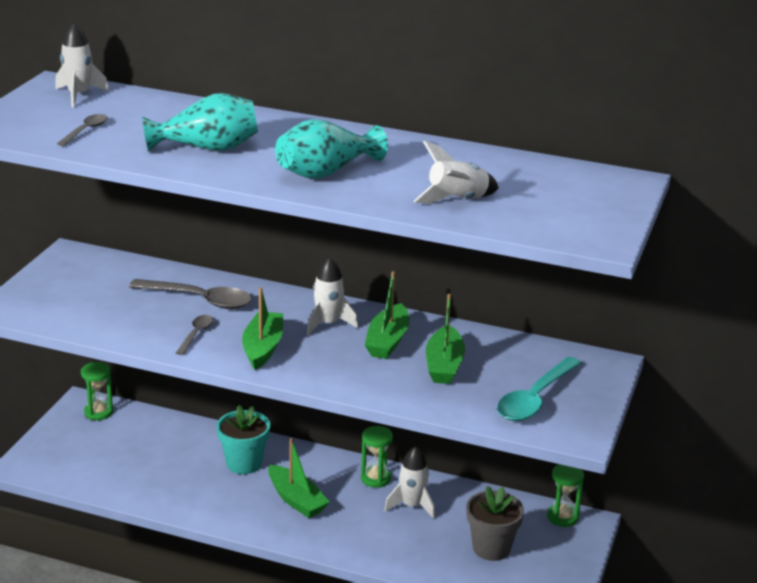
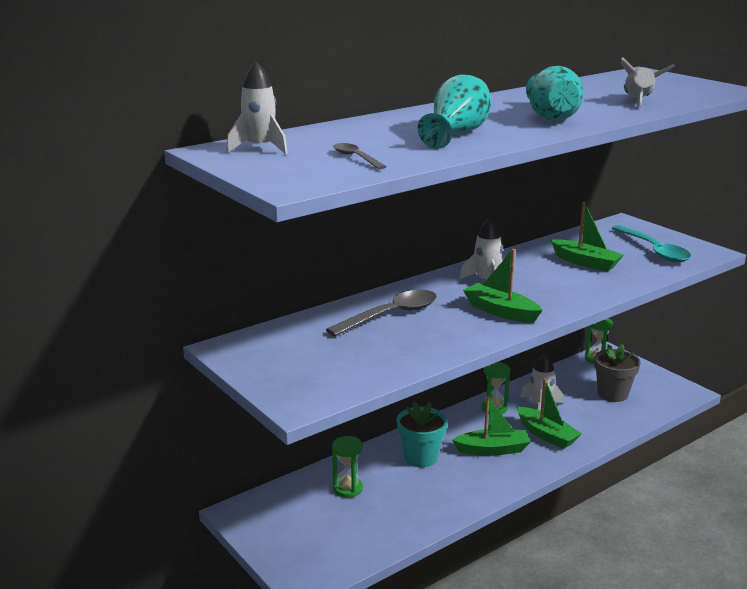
camera: 55 degrees left, 5 degrees down
green hourglass [81,362,113,420] -> green hourglass moved to [332,436,363,498]
grey spoon [176,315,213,355] -> none
green boat [365,271,409,359] -> green boat moved to [517,378,582,449]

